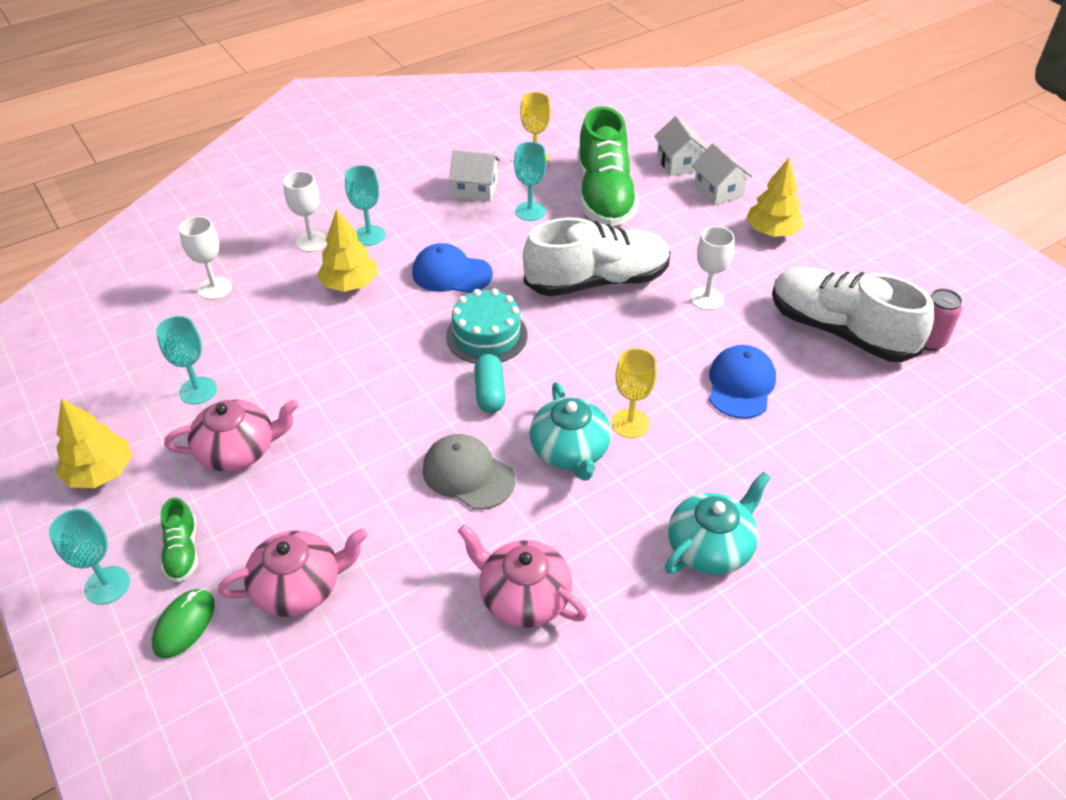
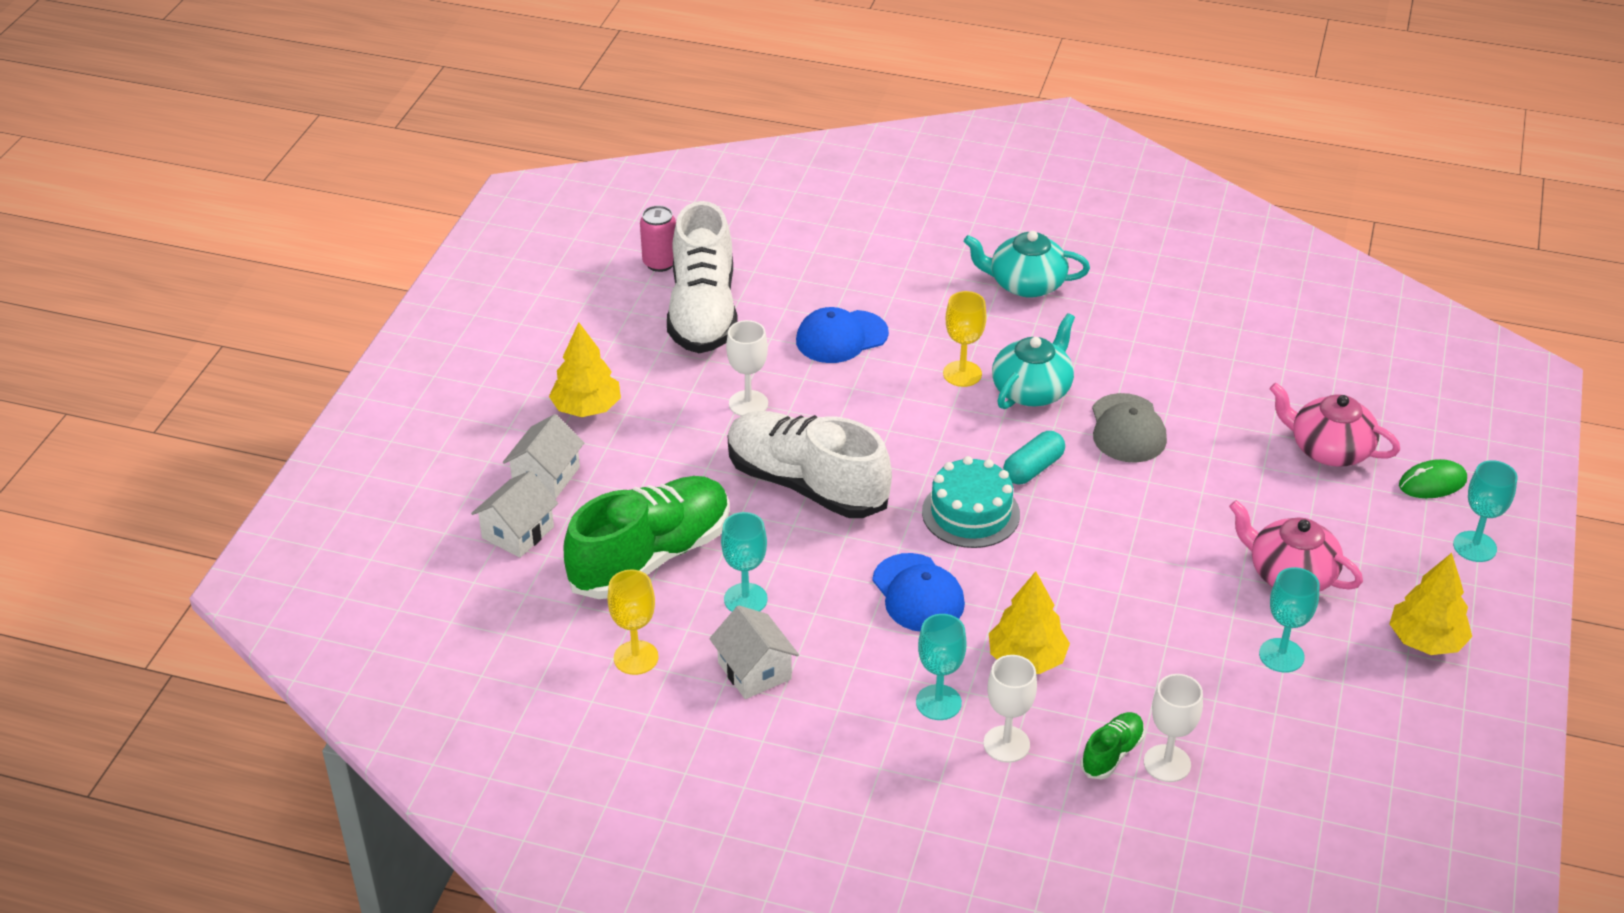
camera: 130 degrees left, 5 degrees down
green shoe [160,497,198,582] -> green shoe moved to [1081,712,1145,779]
pink teapot [458,524,587,628] -> none

